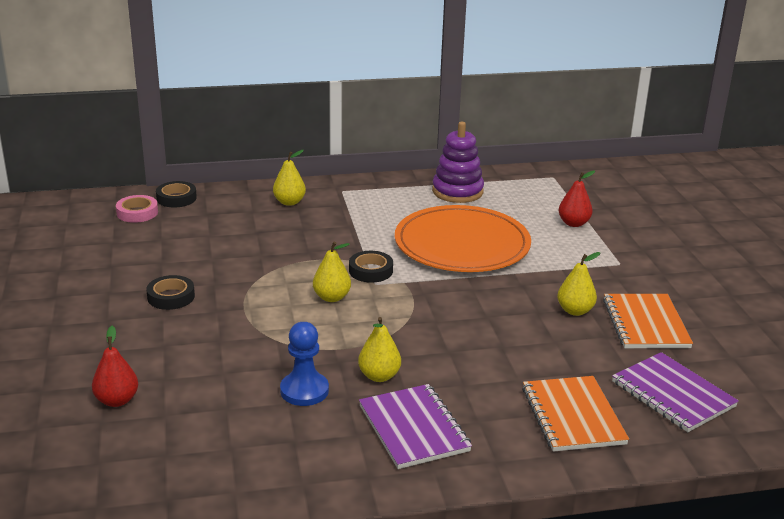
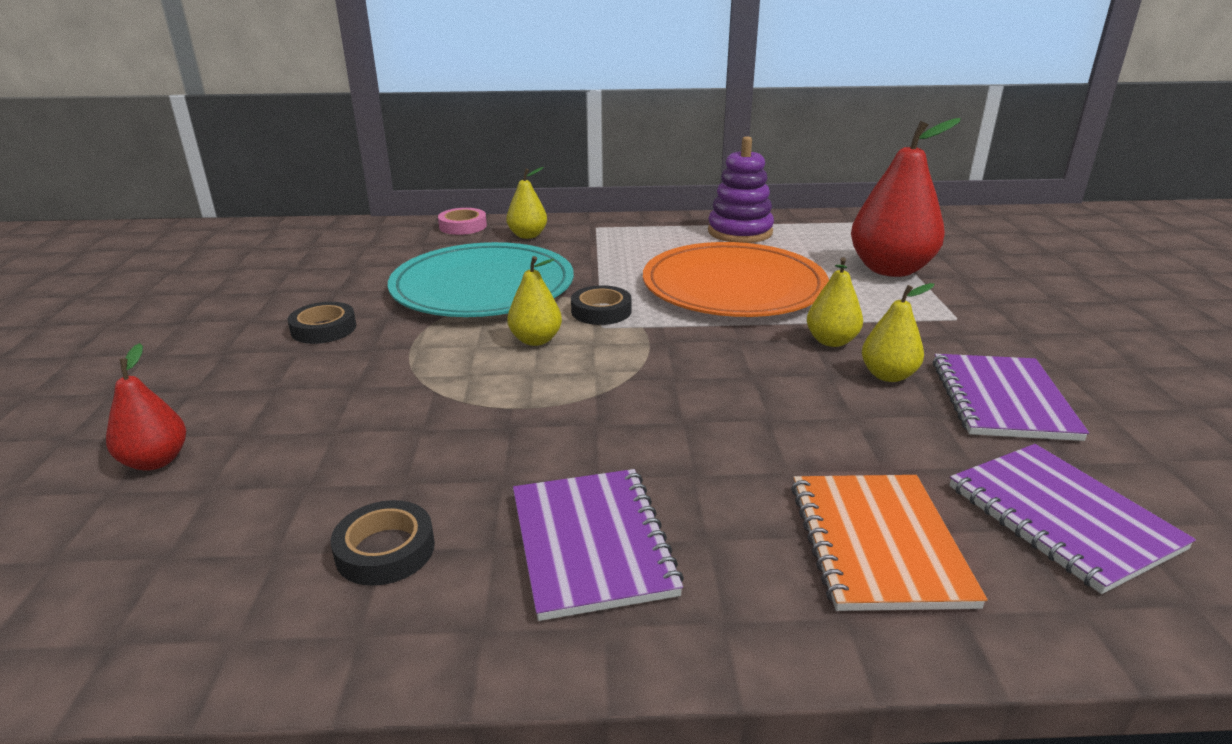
camera: 10 degrees right, 0 degrees up
pink tape [116,195,158,223] -> pink tape moved to [438,208,487,235]
black tape [156,181,197,208] -> black tape moved to [331,500,435,586]
blue pawn [280,322,329,406] -> none
yellow pear [358,317,401,382] -> yellow pear moved to [807,257,863,347]
red pear [558,171,595,227] -> red pear [851,118,961,277], size x1.93
orange notebook [603,294,693,348] -> purple notebook [933,354,1089,441]
none -> turquoise plate [388,242,574,317]

